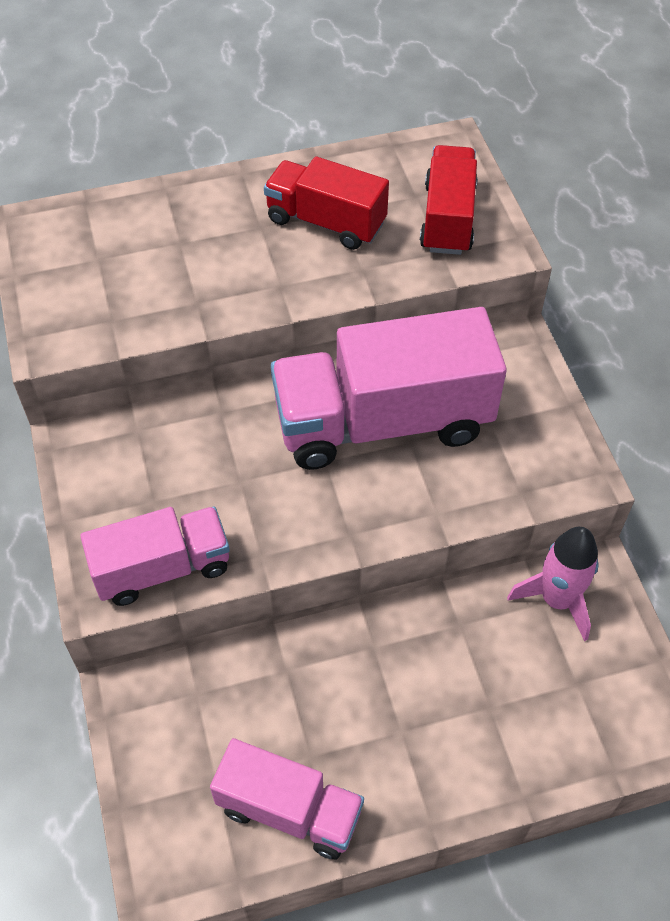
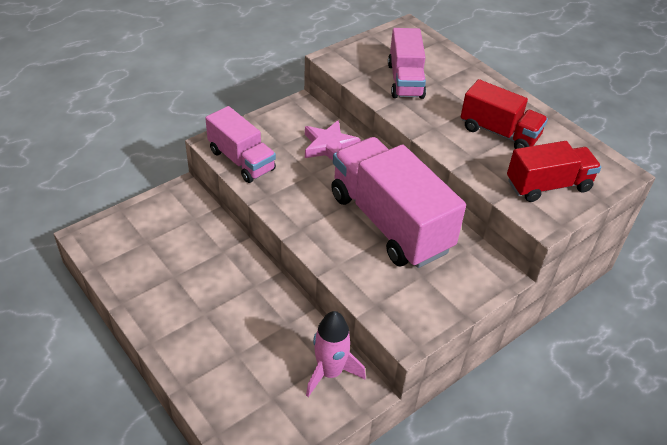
camera: 65 degrees right, 10 degrees down
pink truck [210,738,364,859] -> pink truck moved to [388,28,426,99]
red truck [264,156,389,250] -> red truck turned 120 degrees clockwise [461,79,548,149]
none -> pink star [305,120,361,161]

